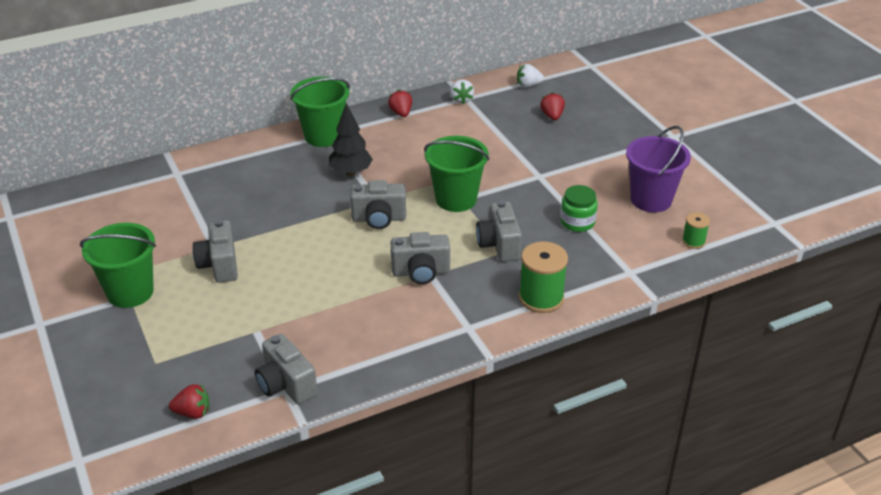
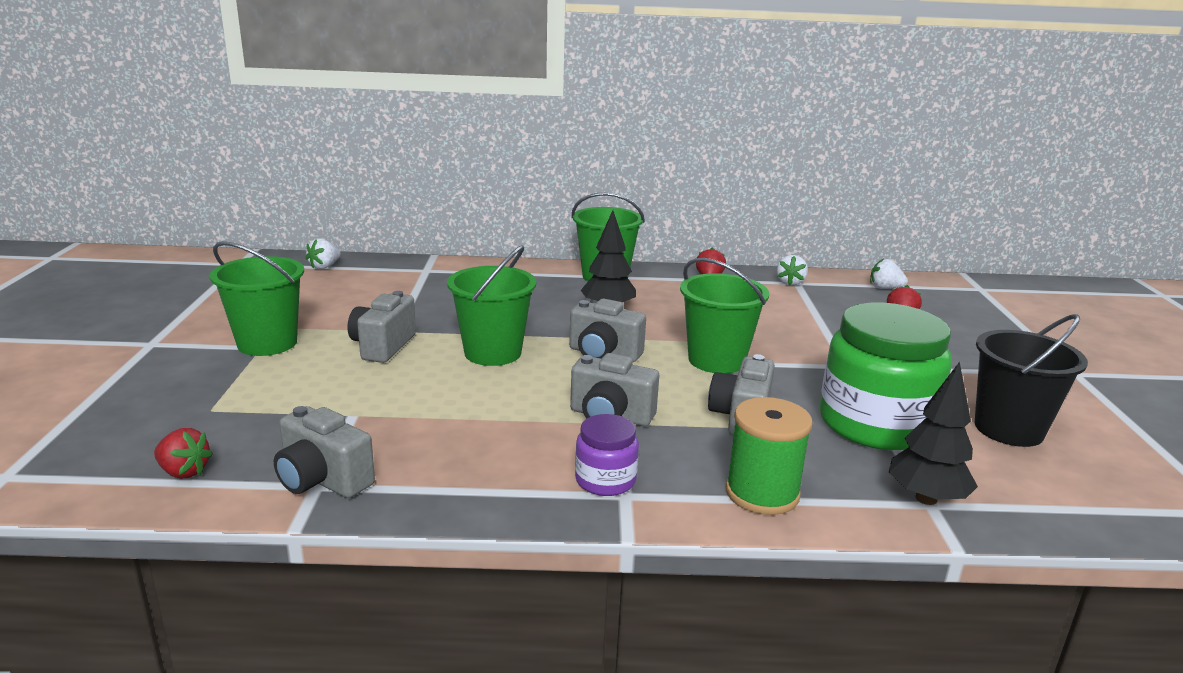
camera: 25 degrees right, 15 degrees down
grey camera [255,333,317,404] -> grey camera turned 45 degrees counterclockwise [274,406,375,498]
green jar [560,185,598,232] -> green jar [820,302,952,450], size x2.09
purple bucket [626,126,691,212] -> black bucket [975,314,1088,447]
green spool [682,212,710,249] -> none
none -> white strawberry [305,238,341,269]
none -> green bucket [447,245,536,366]
none -> purple jar [575,414,639,496]
none -> black tree [889,362,978,505]

